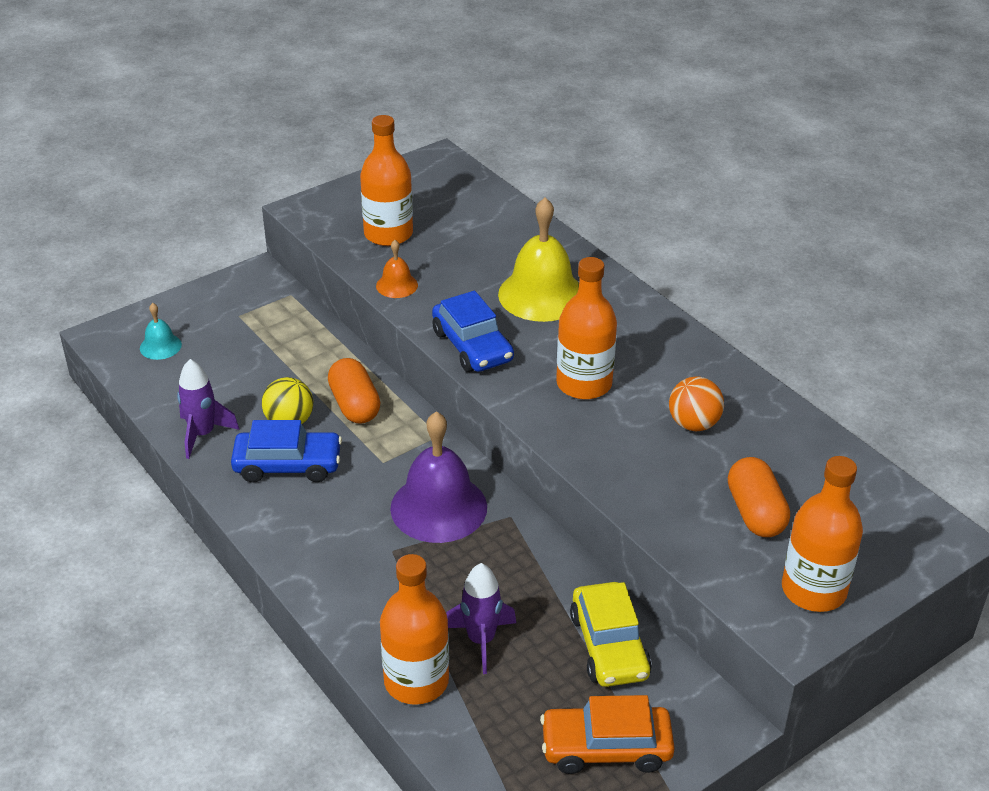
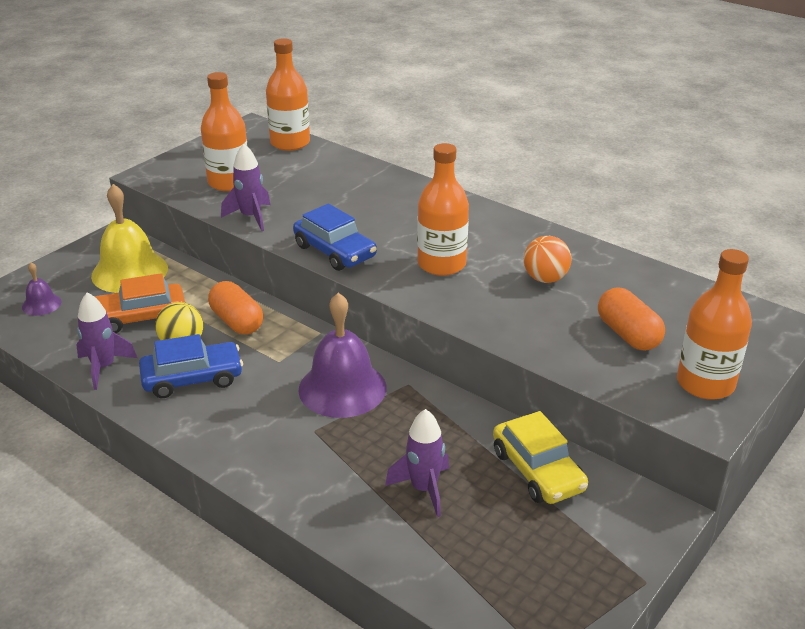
camera: 15 degrees left, 5 degrees down
turquoise bell [140,303,182,360] -> purple bell [22,262,61,316]
orange bell [376,240,418,298] -> purple rocket [221,144,270,231]
orange bottle [380,554,449,705] -> orange bottle moved to [266,38,310,151]
yellow bell [498,197,579,322] -> yellow bell moved to [91,184,168,293]
orange car [540,695,675,774] -> orange car moved to [95,273,185,333]

